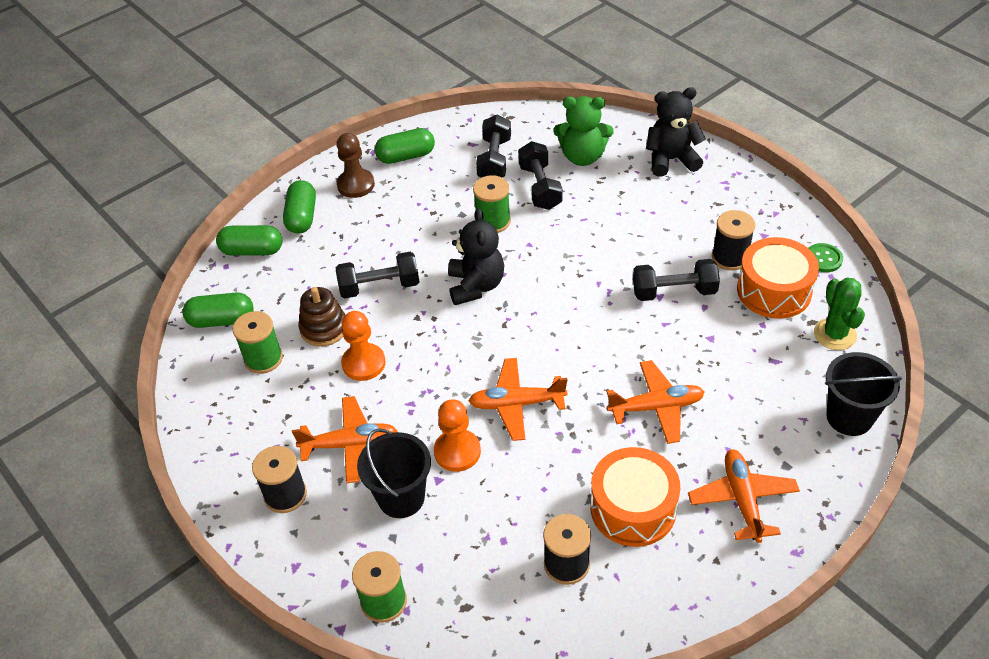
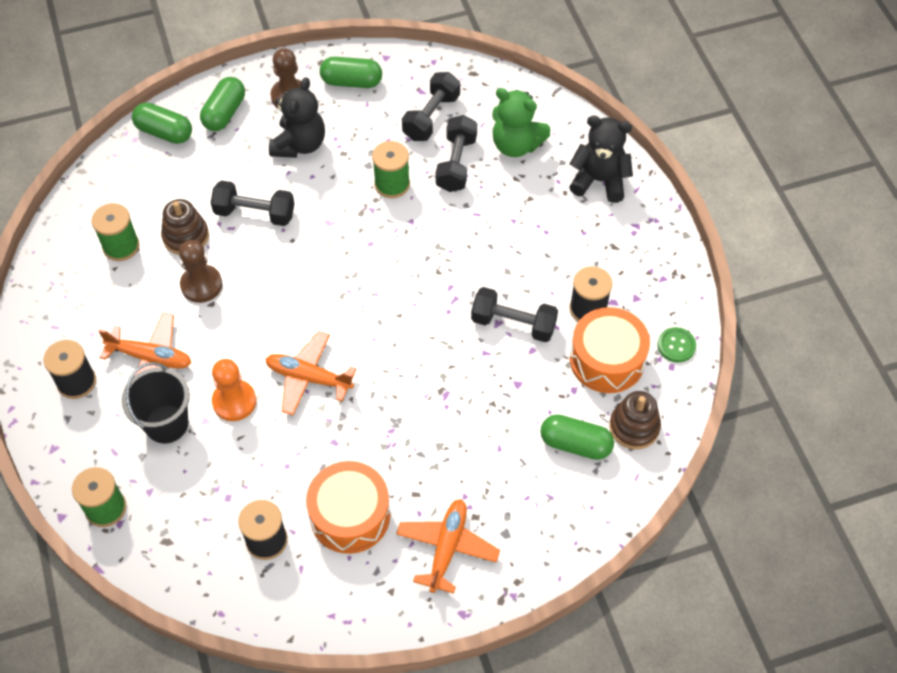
camera: 20 degrees right, 10 degrees up
green capsule [182,293,254,328] -> green capsule moved to [540,414,614,460]
orange pawn [341,311,385,381] -> brown pawn [179,240,223,303]
black teddy bear [448,208,504,305] -> black teddy bear moved to [269,77,325,158]
orange plane [606,360,705,444] -> none
green cactus [814,278,865,350] -> brown stacking toy [609,391,661,450]
black bucket [825,352,902,436] -> none

